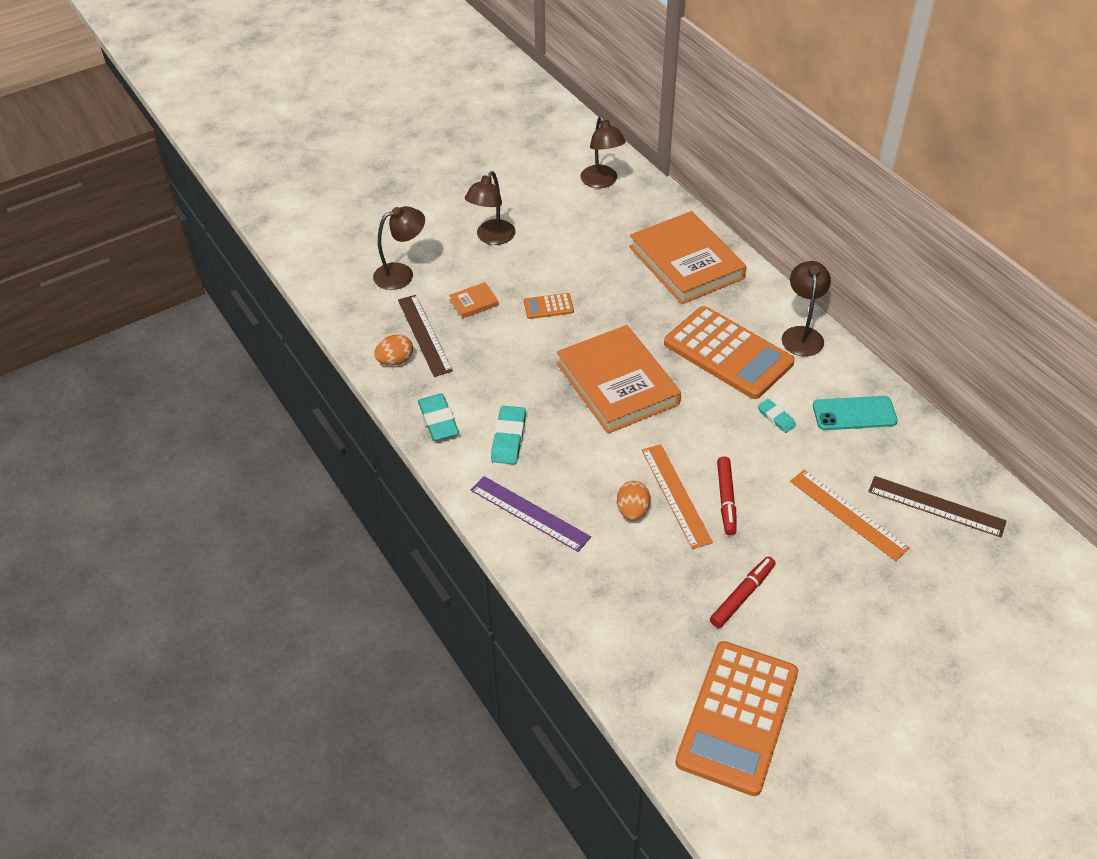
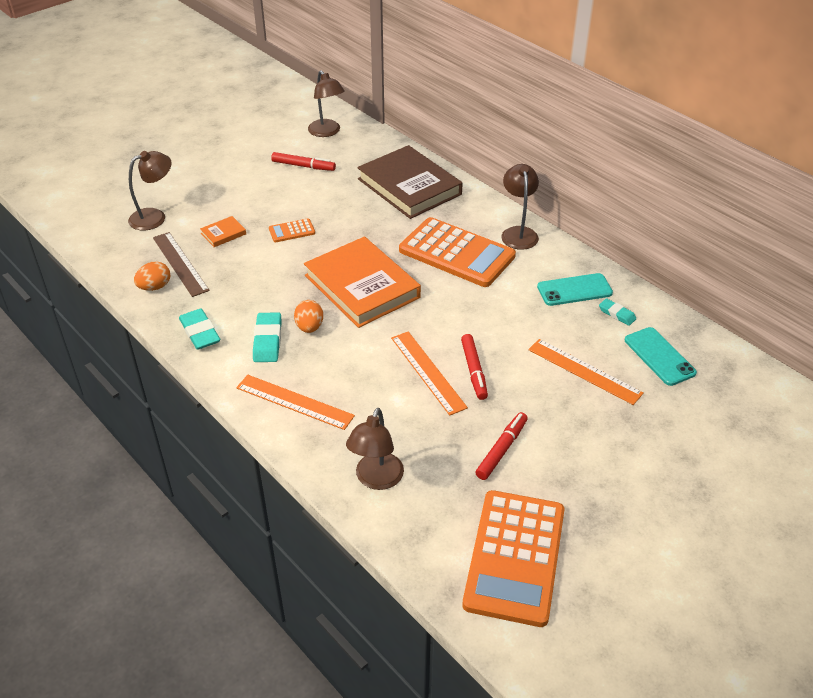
camera: 10 degrees left, 5 degrees down
brown lamp [465,171,515,245] -> brown lamp moved to [346,408,404,490]
purple ruler [471,476,591,552] -> orange ruler [236,375,355,430]
orange egg [617,481,650,521] -> orange egg moved to [294,300,323,333]
orange book [629,211,747,304] -> brown book [357,145,463,219]
turquoise eraser [758,399,796,433] -> turquoise eraser moved to [599,298,636,326]
brown ruler [868,476,1006,538] -> turquoise phone [625,327,697,386]
none -> red marker [271,152,336,171]

